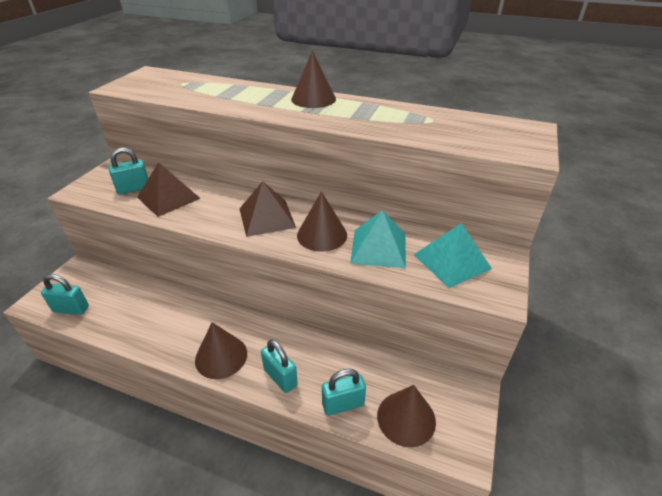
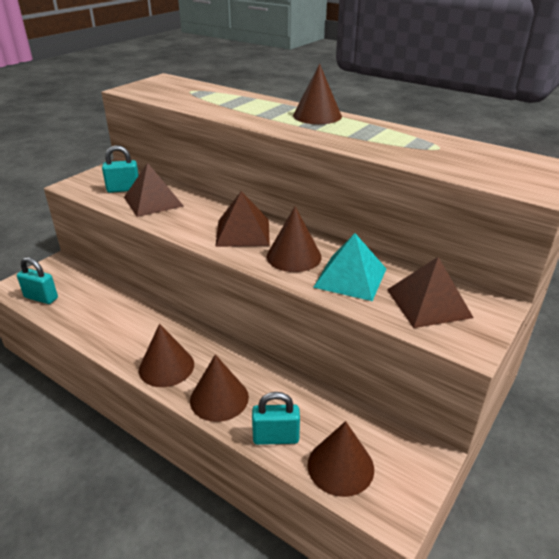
camera: 15 degrees right, 5 degrees down
turquoise padlock [261,339,298,393] -> brown cone [190,354,249,422]
turquoise pyramid [413,223,492,288] -> brown pyramid [387,257,474,328]

